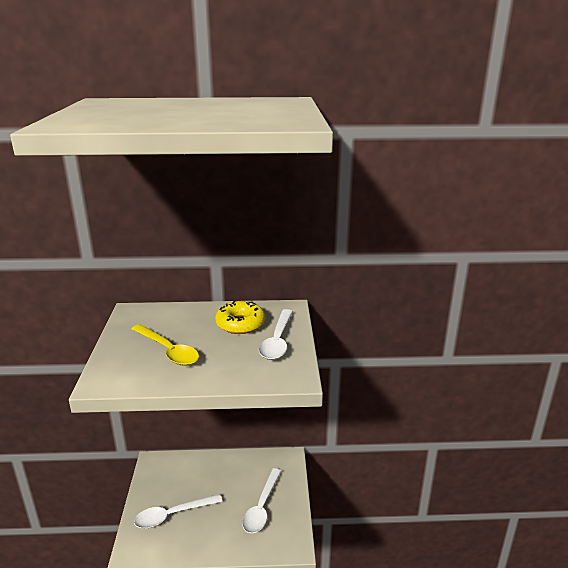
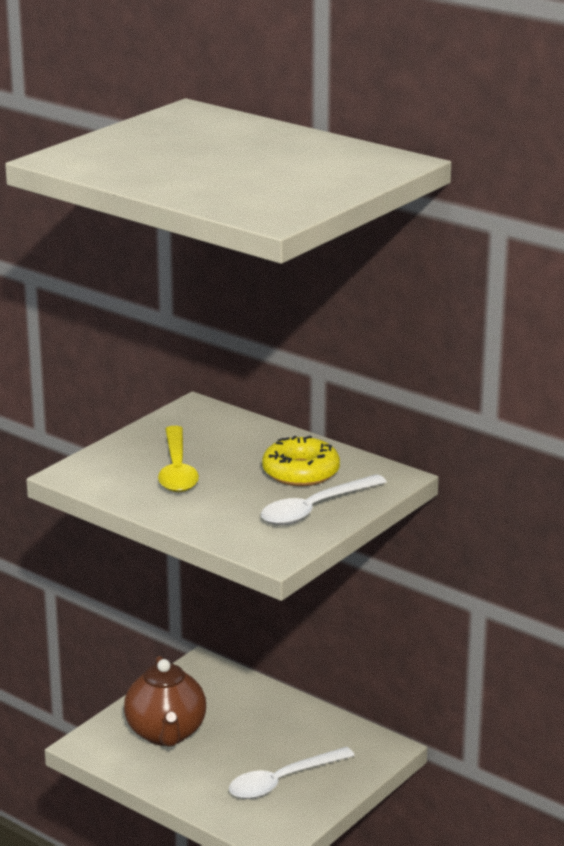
camera: 40 degrees right, 0 degrees up
white spoon [134,494,223,528] -> brown teapot [124,656,206,747]

